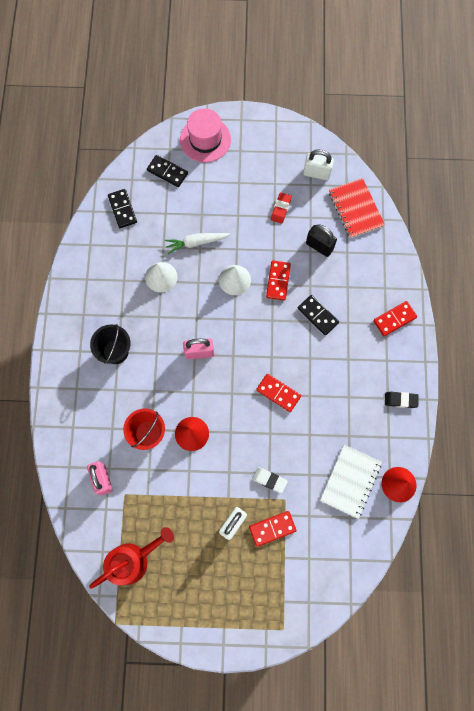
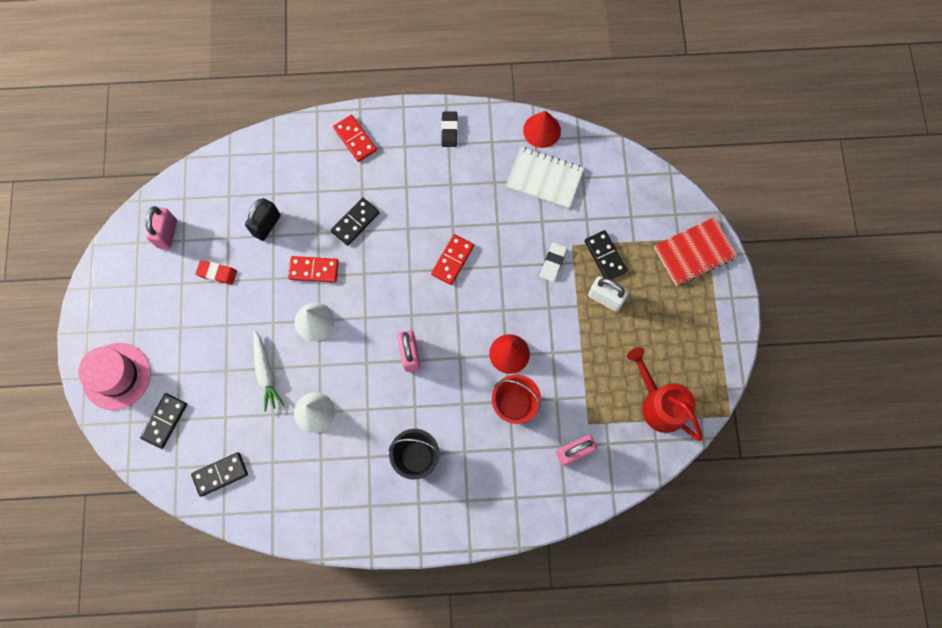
camera: 95 degrees left, 0 degrees up
red domino [249,511,297,547] -> black domino [585,230,627,280]
white padlock [303,149,334,180] -> pink padlock [146,206,177,249]
red notebook [329,178,385,238] -> red notebook moved to [654,217,737,286]

